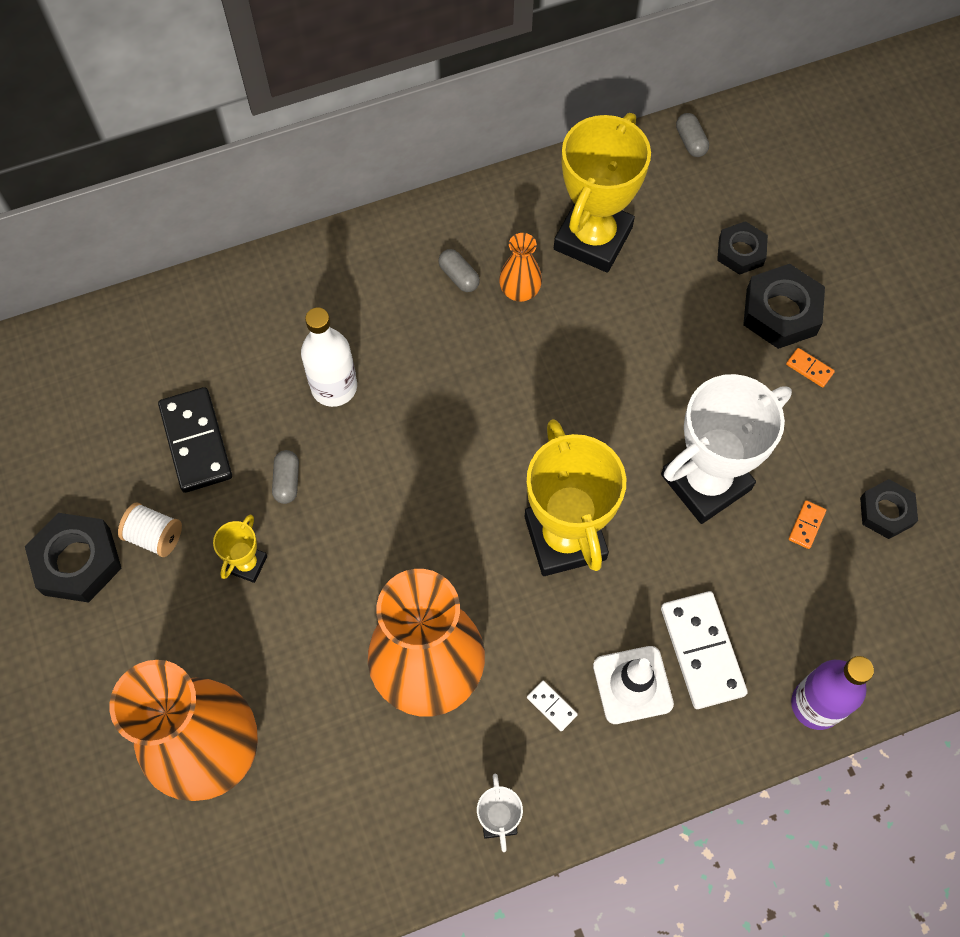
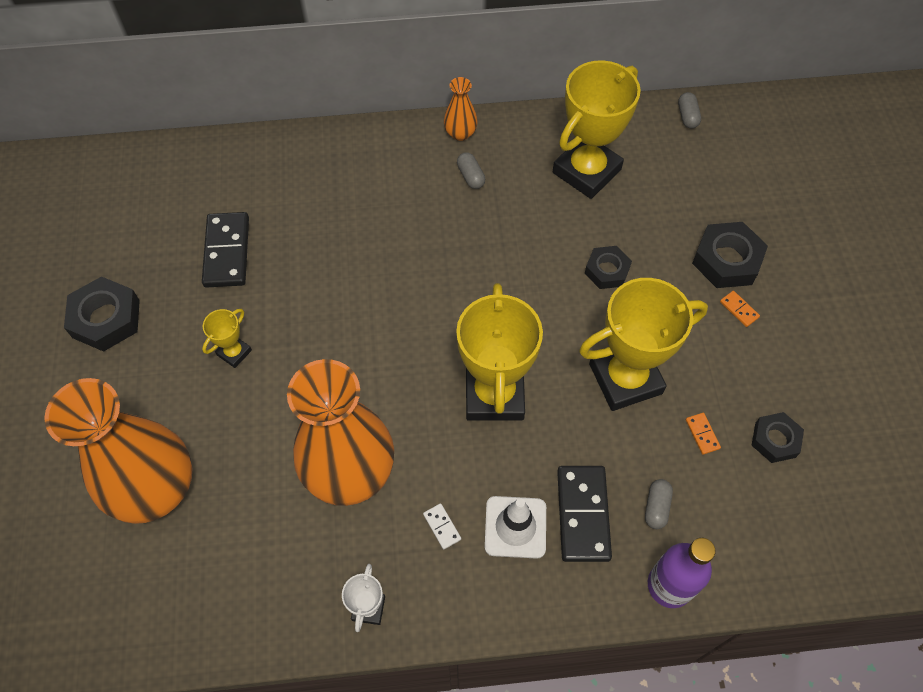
camera: 15 degrees right, 5 degrees down
white spool [118,502,182,557] -> none
grey capsule [272,450,299,504] -> grey capsule moved to [645,479,673,529]
white bottle [301,308,357,407] -> none
orange vase [499,233,542,302] -> orange vase moved to [444,77,478,141]
white trophy [661,374,792,524] -> yellow trophy [579,278,708,411]
white domino [661,591,748,709] -> black domino [557,466,612,562]
black nut [717,221,768,275] -> black nut moved to [585,246,632,289]
orange domino [789,500,826,549] -> orange domino turned 60 degrees counterclockwise [686,413,721,455]

